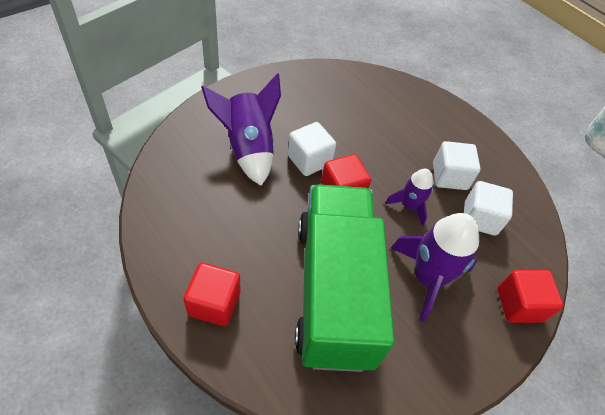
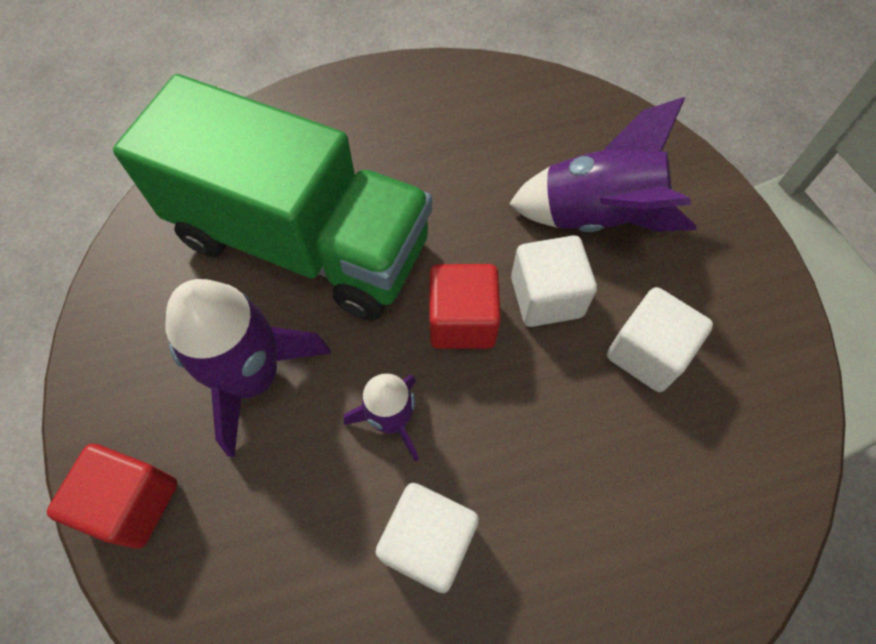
camera: 120 degrees right, 10 degrees up
red cube [184,263,240,326] -> none
white cube [464,181,513,236] -> white cube moved to [607,287,713,392]

